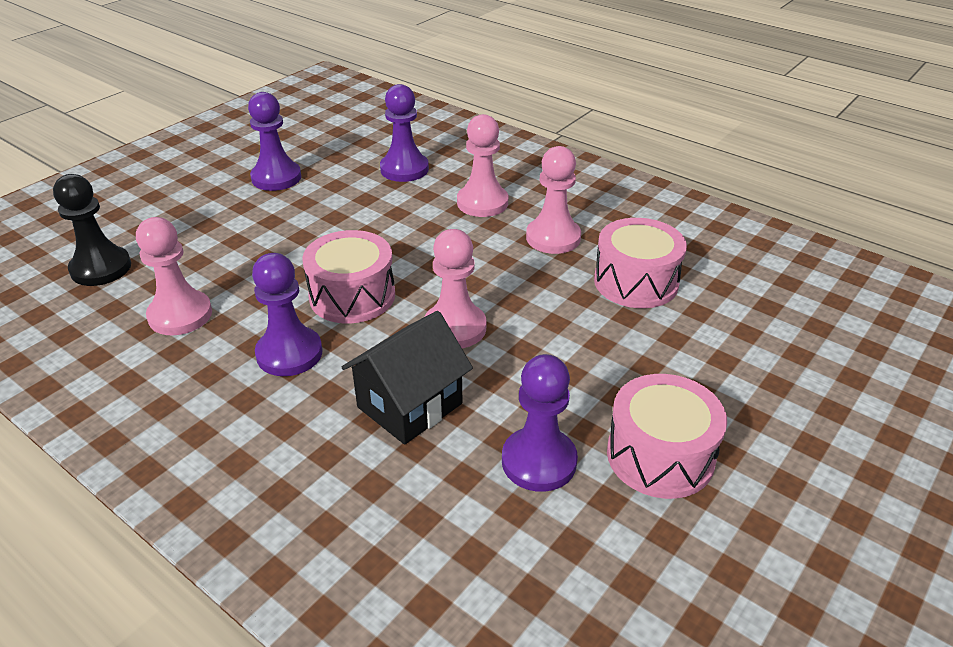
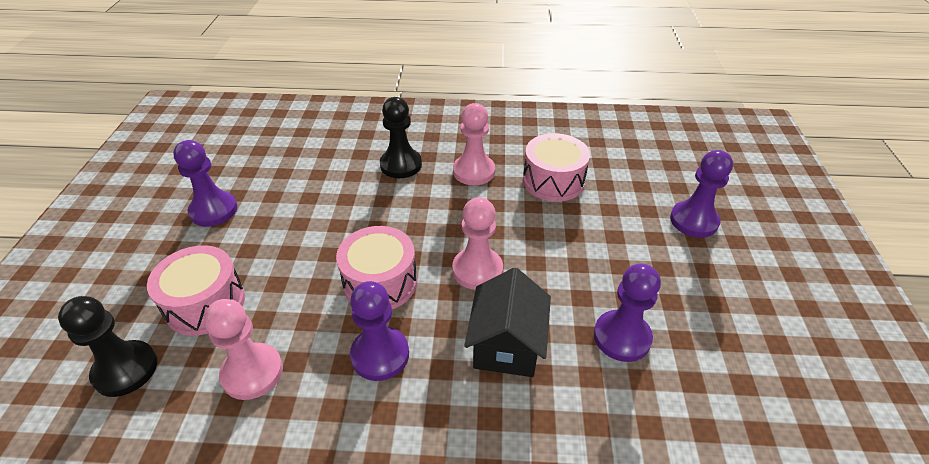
camera: 35 degrees left, 5 degrees up
purple pawn [380,84,429,182] -> purple pawn moved to [670,150,733,238]
pink pawn [457,114,508,217] -> black pawn [380,97,422,178]
pink drum [607,374,727,499] -> pink drum moved to [147,245,245,336]

